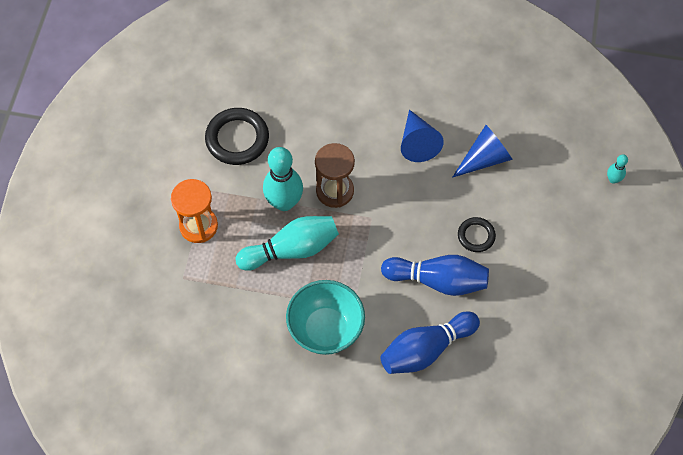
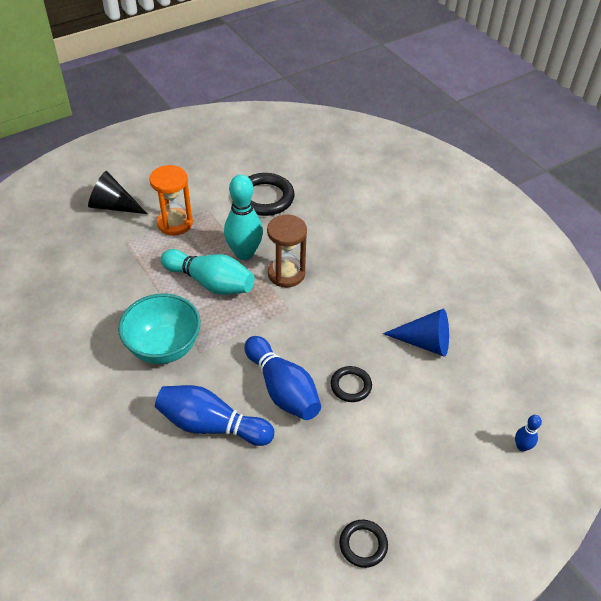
camera: 45 degrees right, 15 degrees down
blue cone [401,110,444,162] -> none
turquoise bowling pin [607,154,628,184] -> blue bowling pin [515,415,542,452]
none -> black cone [88,171,147,214]
none -> black ring [339,520,388,568]

